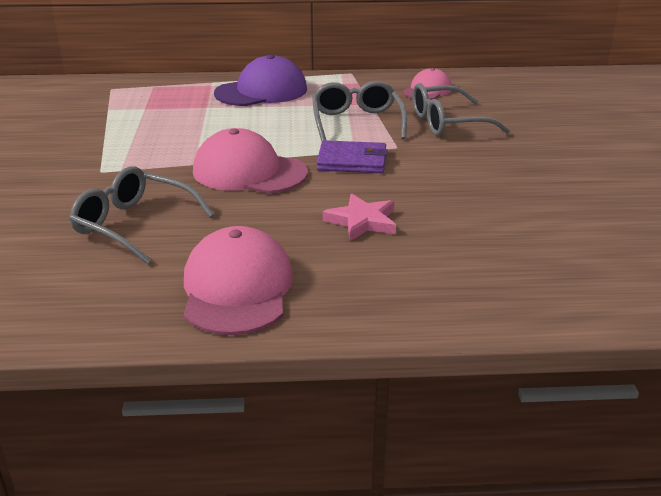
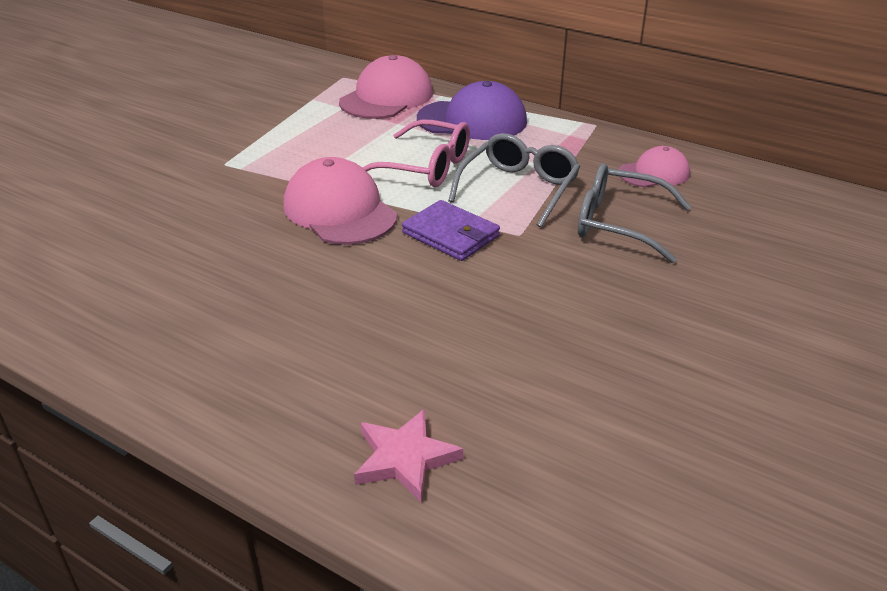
camera: 35 degrees right, 5 degrees up
grey glasses [69,166,214,264] -> none
pink cap [184,226,293,335] -> pink cap moved to [339,55,433,119]
pink star [322,194,396,241] -> pink star moved to [354,409,463,502]
none -> pink glasses [363,120,470,187]

